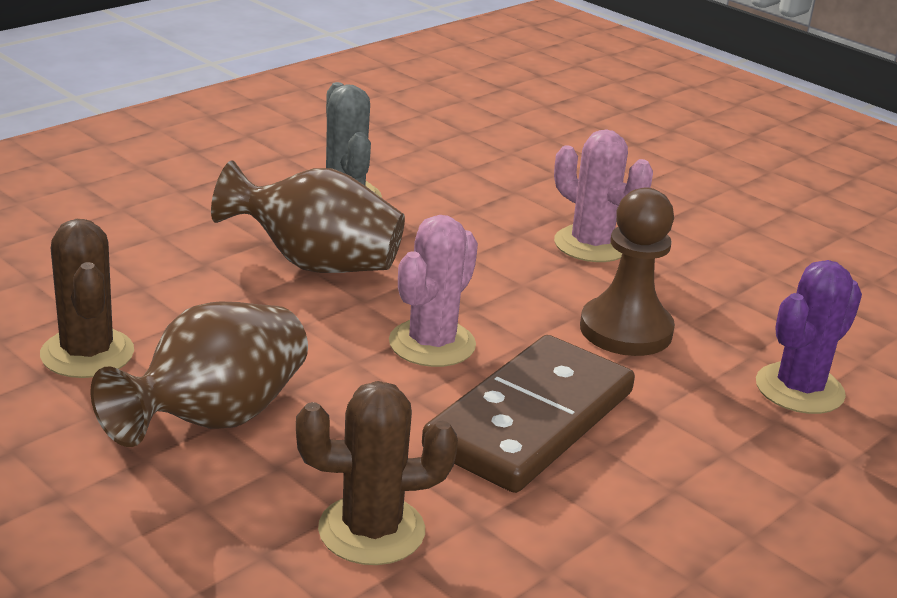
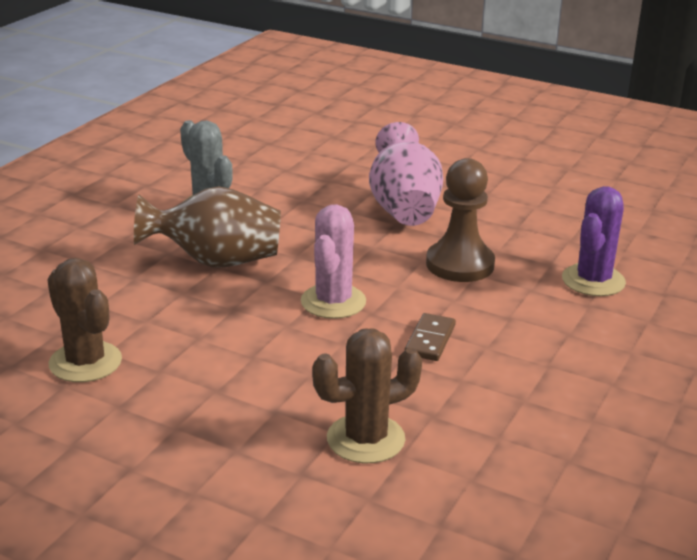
camera: 15 degrees left, 0 degrees up
brown vase [91,302,308,447] -> none
brown domino [422,335,635,493] -> brown domino [404,313,456,361], size x0.42
pink cactus [554,129,653,262] -> pink vase [369,122,443,226]

